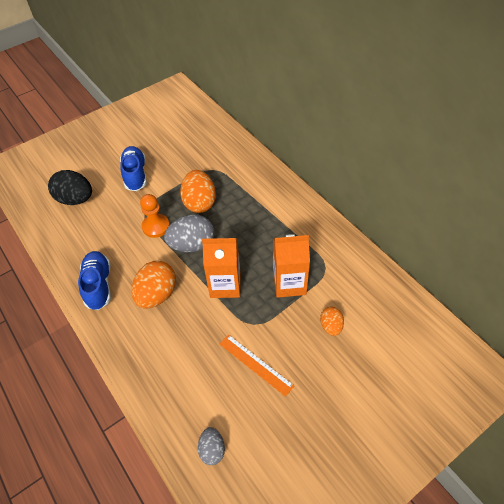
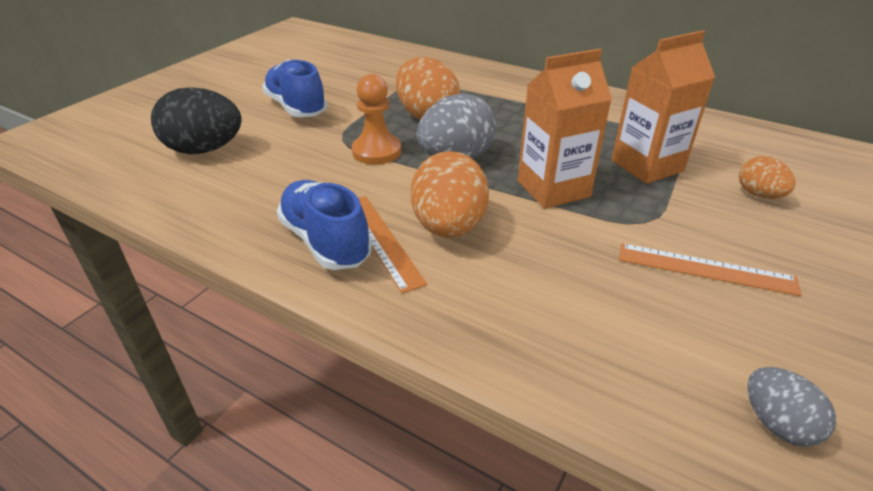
camera: 25 degrees left, 15 degrees down
none -> orange ruler [359,196,427,294]

